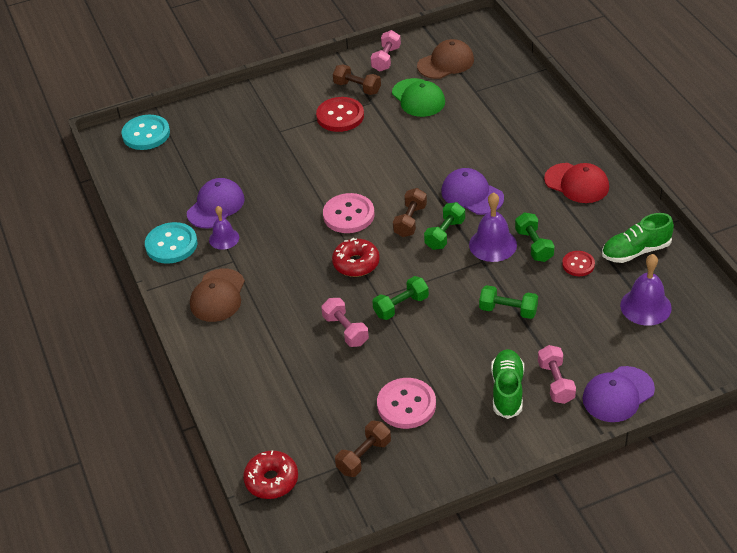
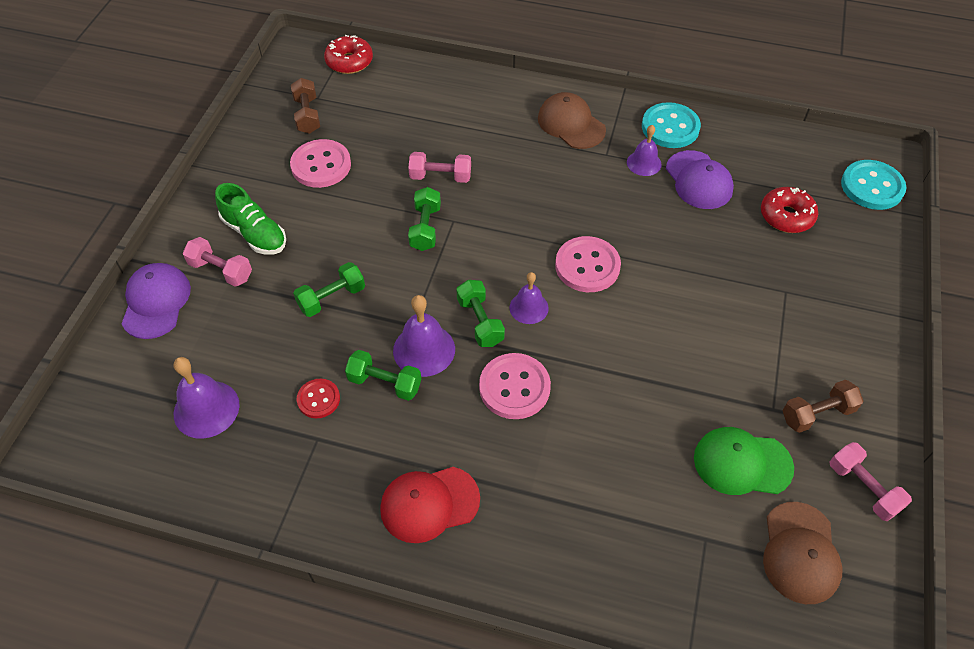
camera: 125 degrees right, 10 degrees up
red button [316,97,364,132] -> none
red donut [332,238,380,277] -> red donut moved to [761,187,818,233]
brown dumbbell [393,188,427,237] -> purple bell [509,272,549,324]
purple cap [441,168,504,215] -> pink button [479,353,551,419]
green shoe [602,213,674,263] -> none

